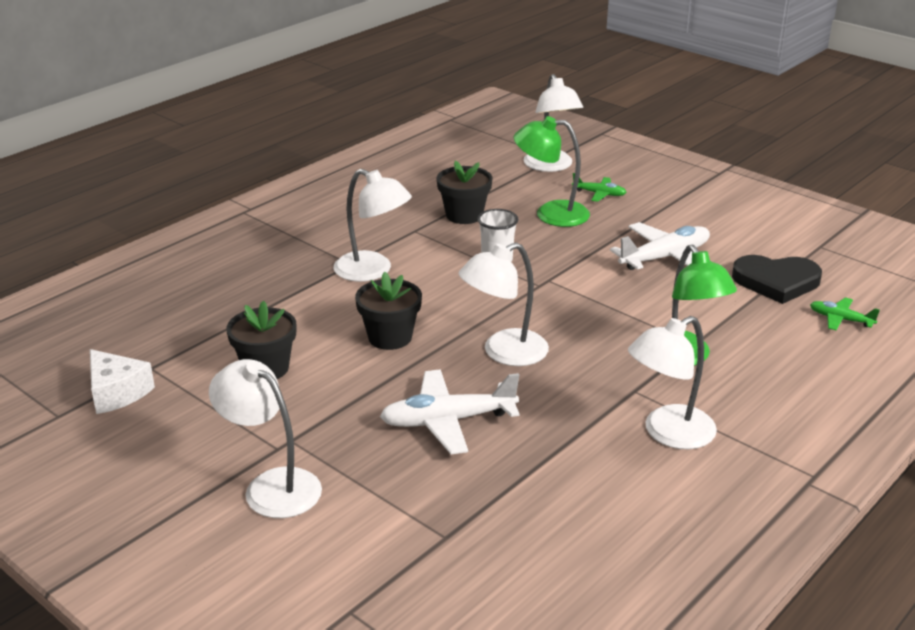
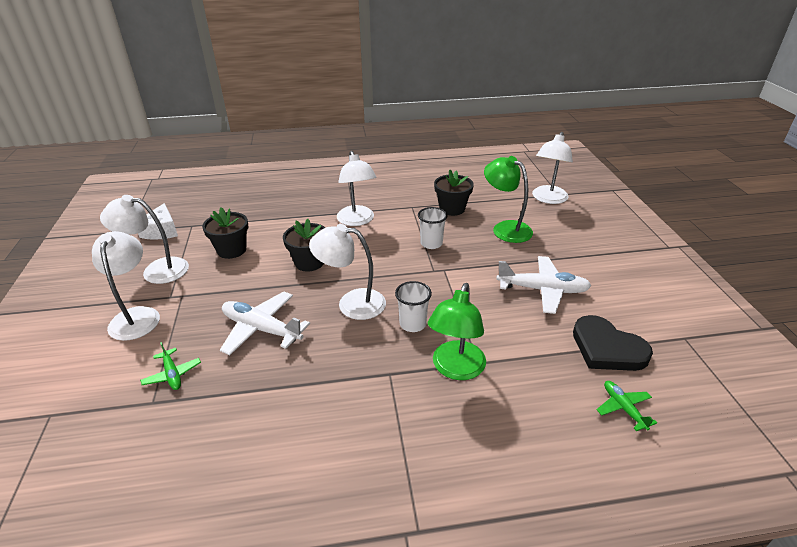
camera: 40 degrees right, 5 degrees up
green plane [572,173,627,202] -> green plane moved to [140,342,201,390]
white lamp [628,316,717,449] -> white lamp moved to [100,195,189,284]
none -> white cup [395,281,432,332]

